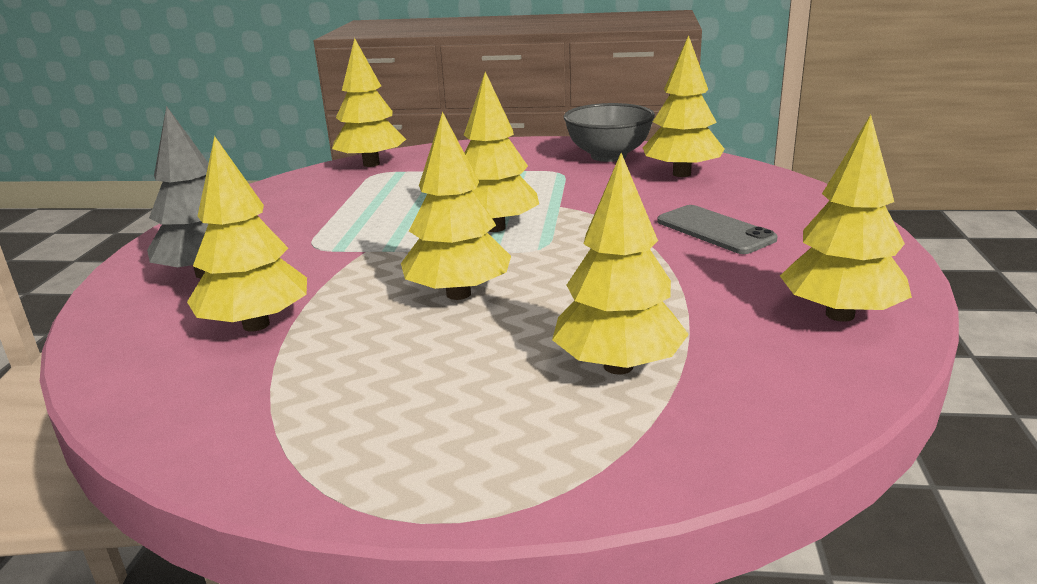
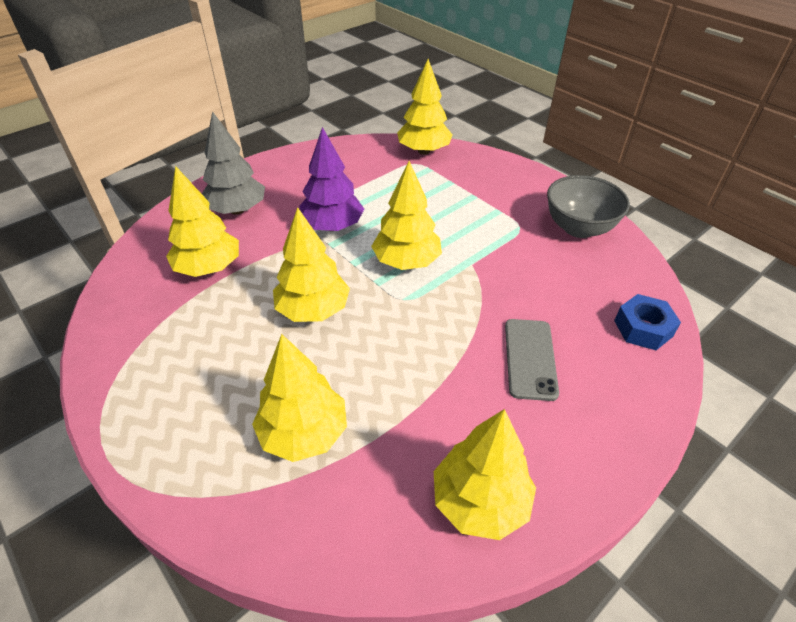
camera: 40 degrees right, 20 degrees up
yellow tree [643,35,724,177] -> none
none -> purple tree [299,127,364,231]
none -> blue nut [614,294,681,350]

